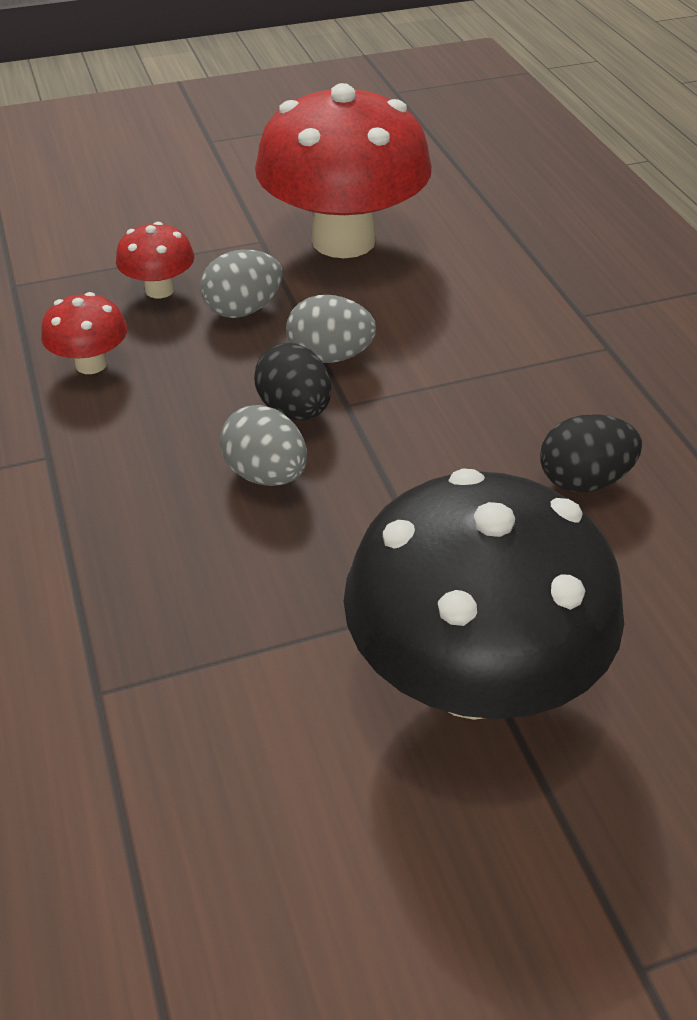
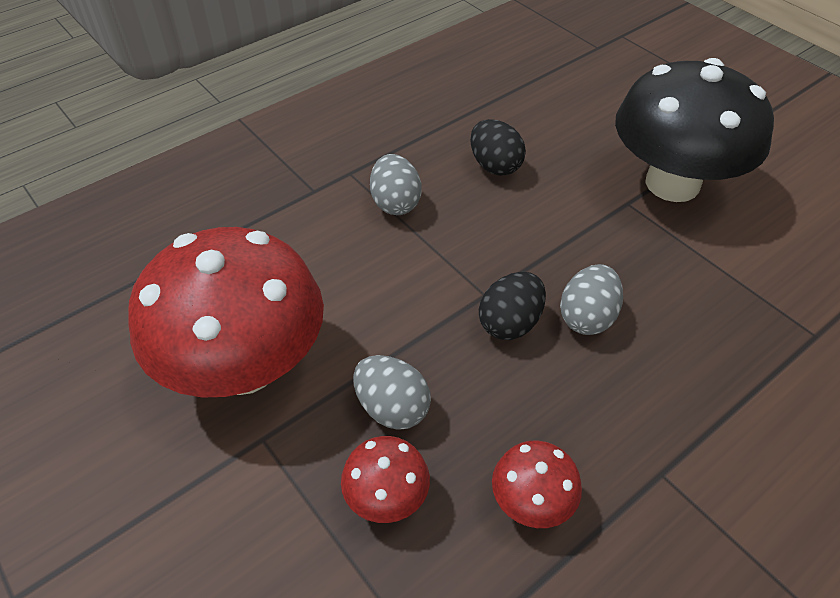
camera: 110 degrees left, 5 degrees up
grey egg [286,295,376,363] -> grey egg moved to [370,154,422,215]

